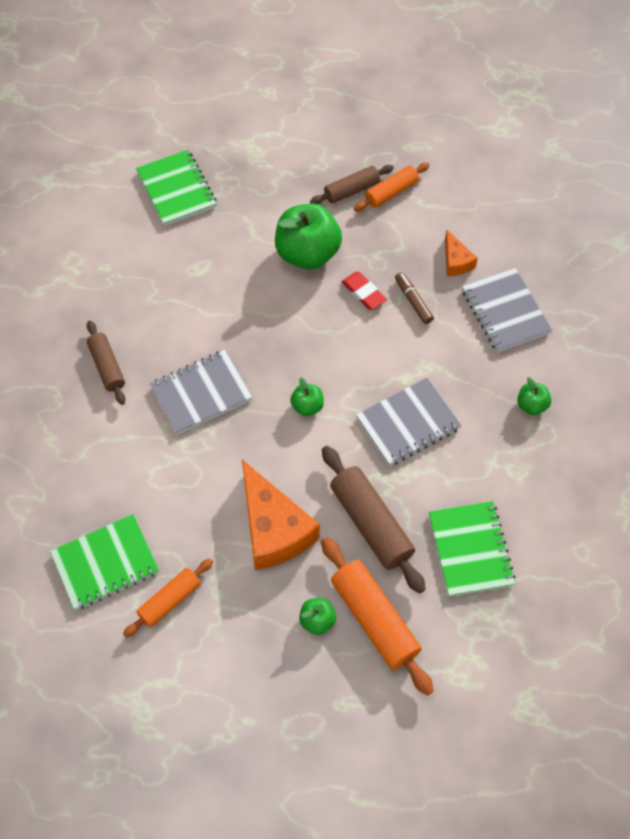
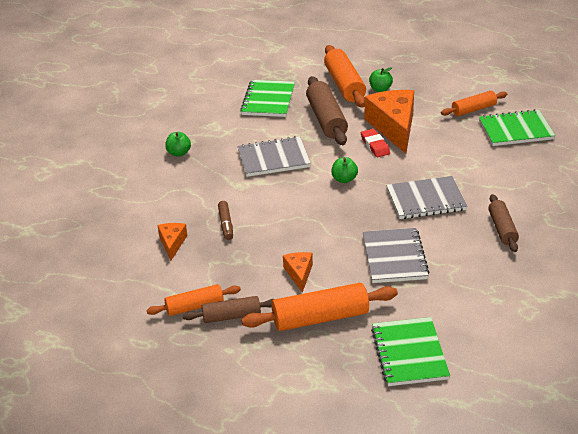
camera: 160 degrees left, 25 degrees down
green apple [275,204,342,269] -> orange cheese [283,252,313,293]
red eraser [342,272,387,310] -> red eraser moved to [361,129,390,157]
grey notebook [462,268,552,352] -> grey notebook moved to [363,228,430,283]
none -> orange rolling pin [241,283,398,331]

